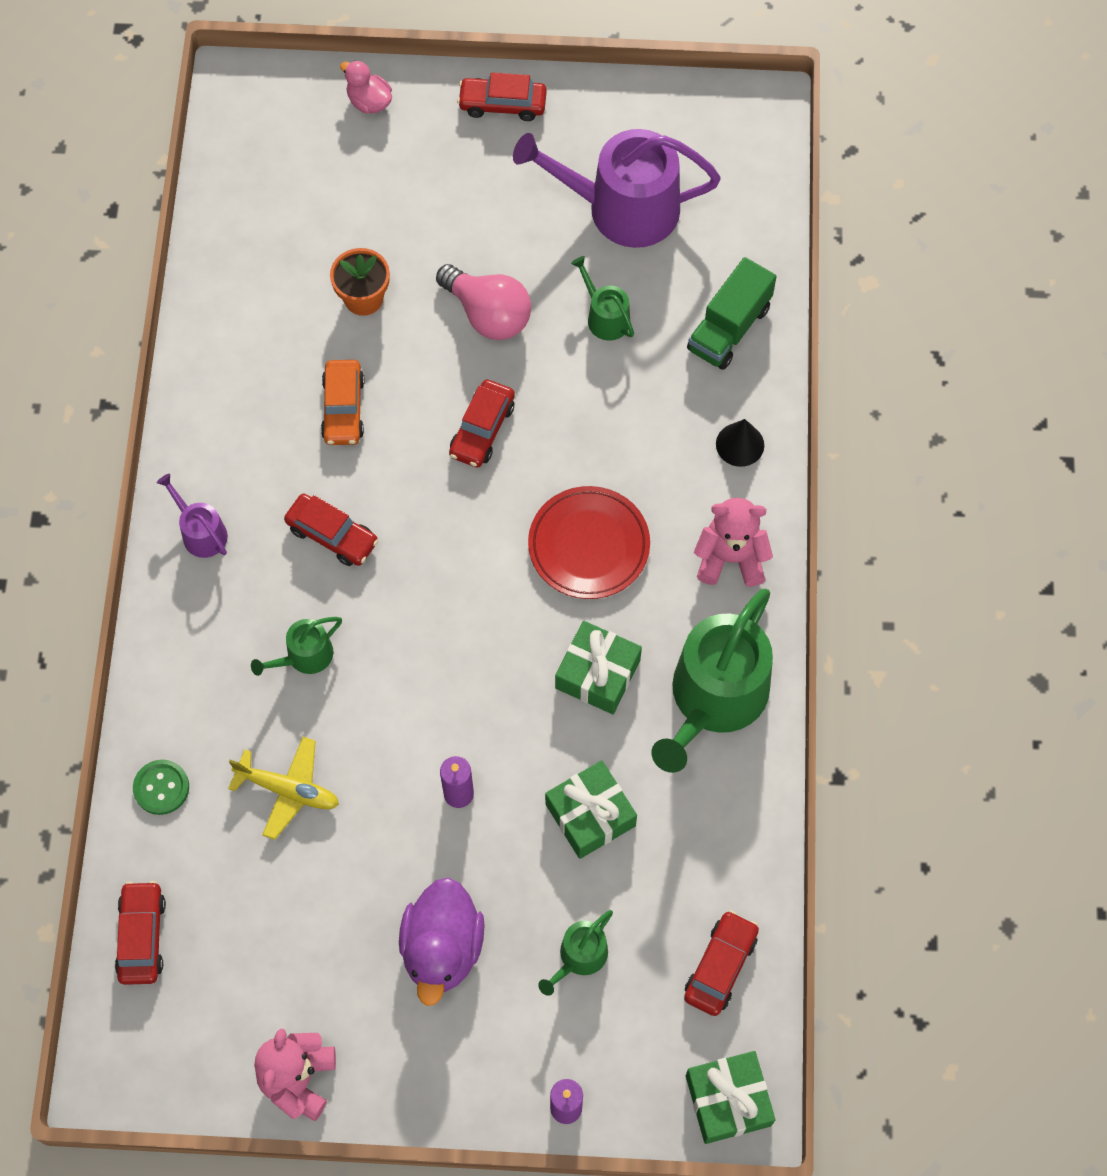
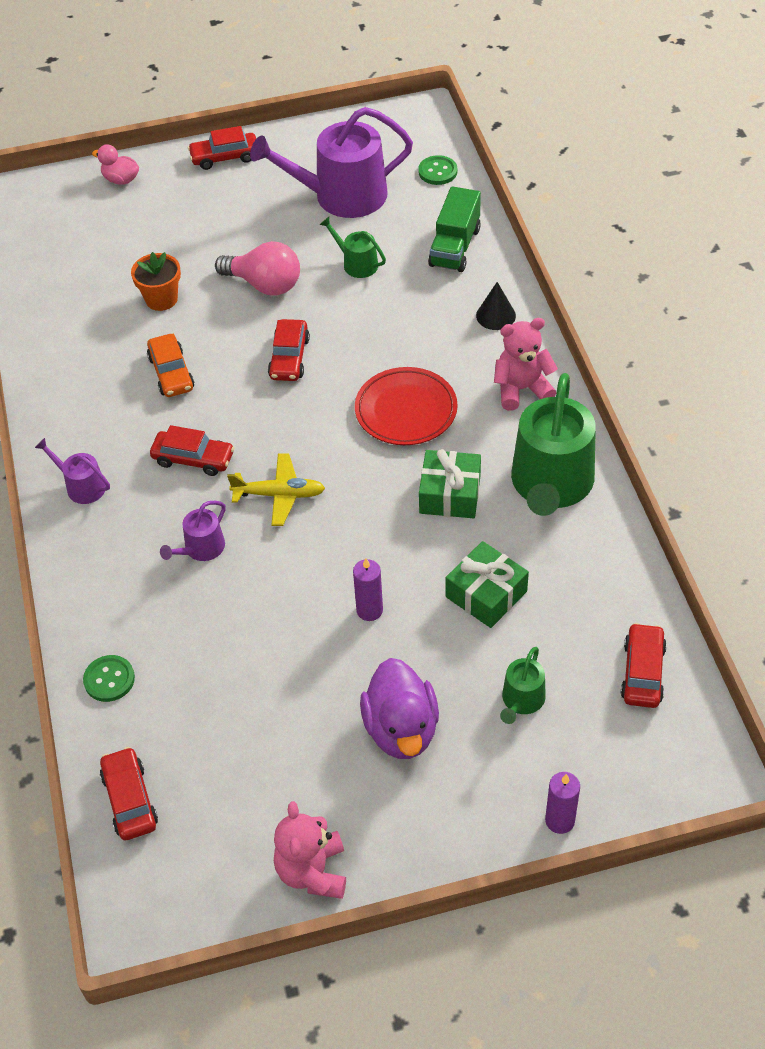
camera: 15 degrees left, 15 degrees down
yellow plane [228,737,339,840] -> yellow plane moved to [227,454,325,526]
green watering can [251,617,342,676] -> purple watering can [160,501,226,561]
green gift [686,1051,776,1144] -> none
none -> green button [418,155,457,185]

